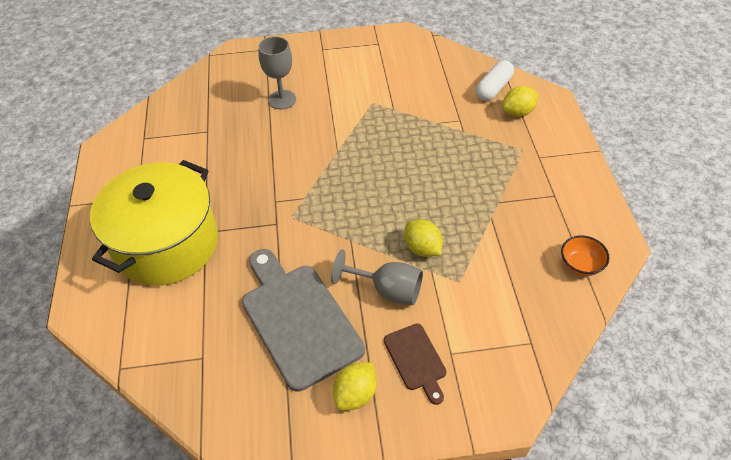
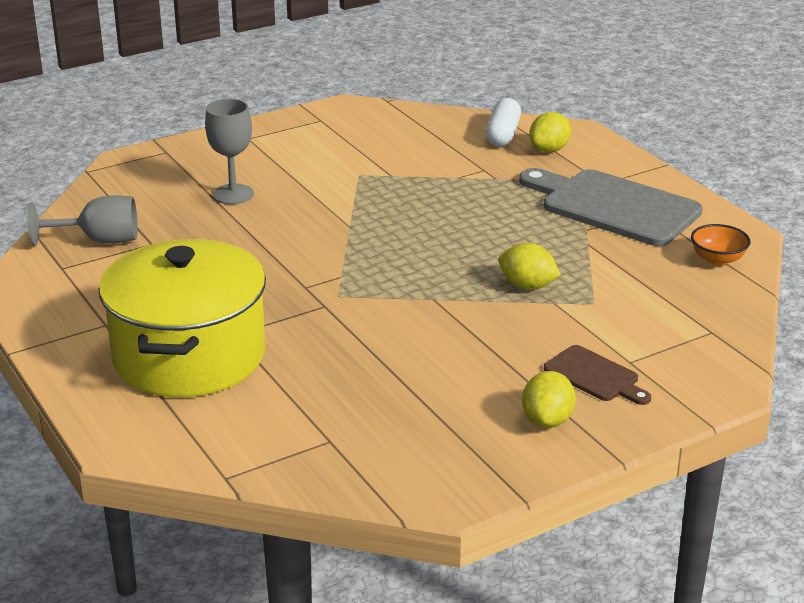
camera: 25 degrees left, 20 degrees down
grey cutting board [242,249,365,392] -> grey cutting board moved to [519,168,703,246]
grey goblet [331,249,423,305] -> grey goblet moved to [27,195,138,246]

